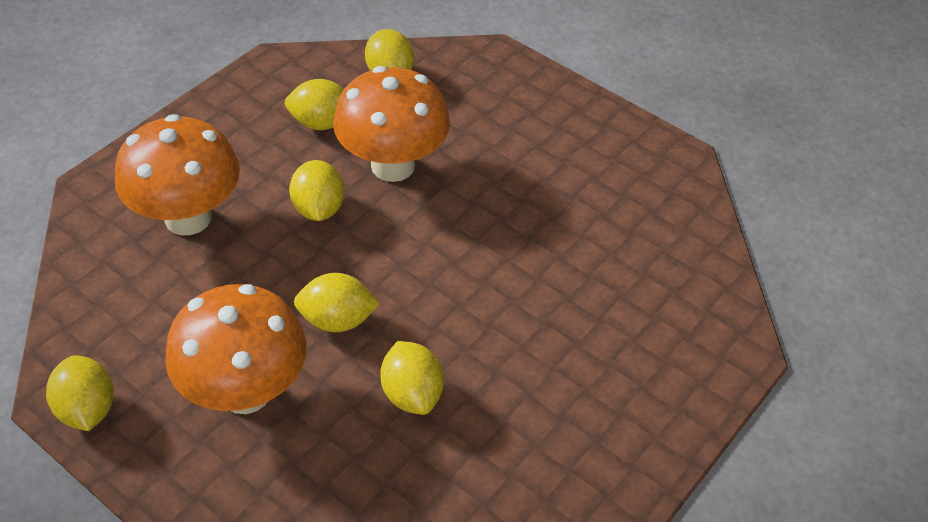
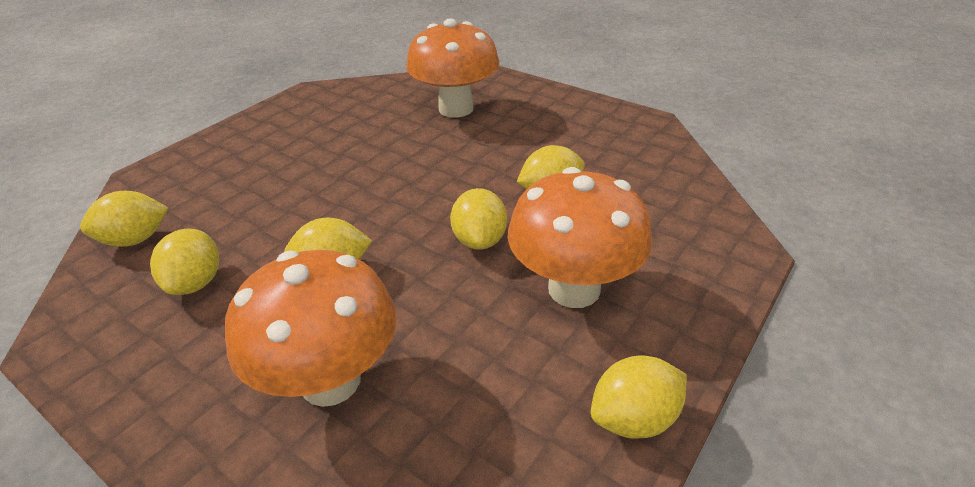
camera: 90 degrees left, 10 degrees down
orange mushroom [333,66,450,182] -> orange mushroom moved to [406,19,499,118]

